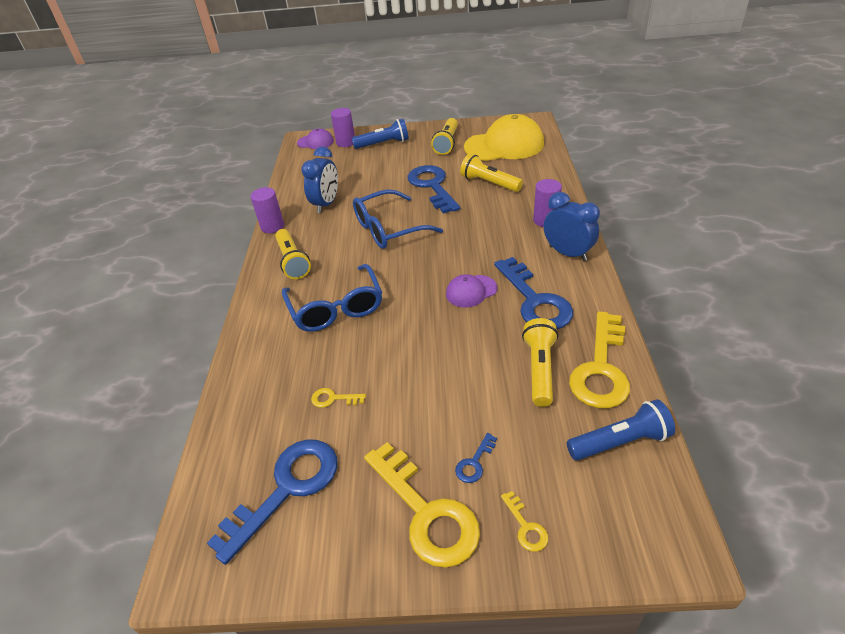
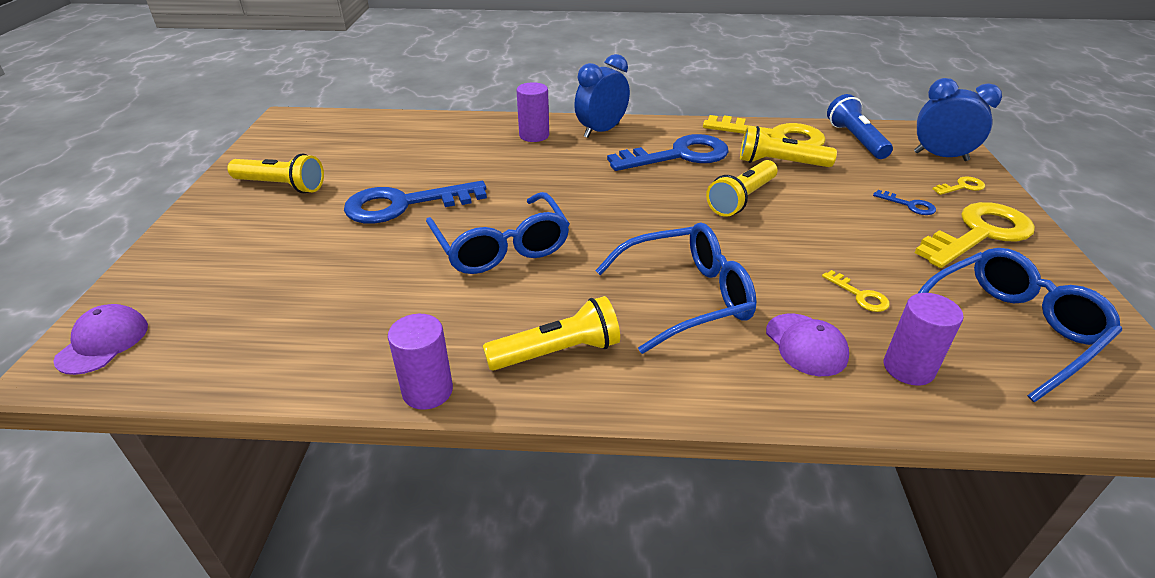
camera: 90 degrees left, 5 degrees down
blue key [207,439,337,565] -> blue glasses [917,248,1122,402]
blue clock [301,146,338,213] -> blue clock moved to [914,78,1002,161]
yellow key [311,388,366,408] -> yellow key turned 45 degrees counterclockwise [822,270,889,312]
purple cylinder [331,108,355,147] -> purple cylinder moved to [884,293,964,386]
blue flashlight [352,119,409,149] -> none
purple cap [446,274,497,308] -> purple cap moved to [766,314,849,376]
yellow flashlight [460,154,523,192] -> yellow flashlight moved to [706,160,778,217]
yellow cap [464,114,544,161] -> none

